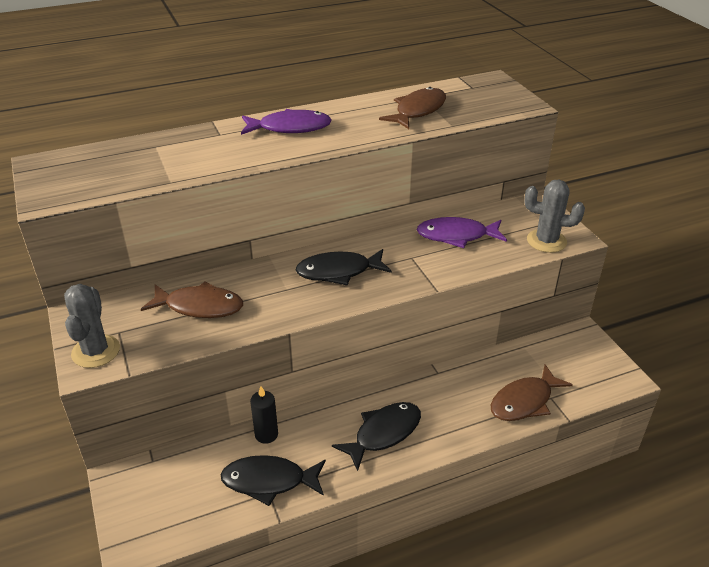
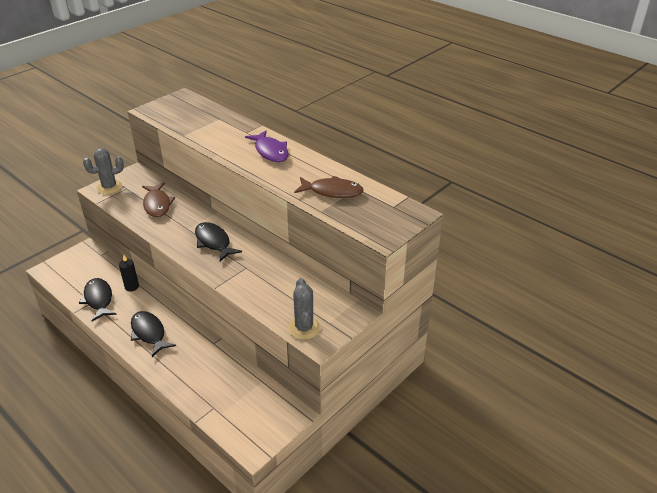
camera: 65 degrees right, 0 degrees up
black fish [332,402,421,471] -> black fish turned 150 degrees counterclockwise [131,311,176,357]
purple fish [417,217,507,248] -> none
brown fish [491,364,573,421] -> none

